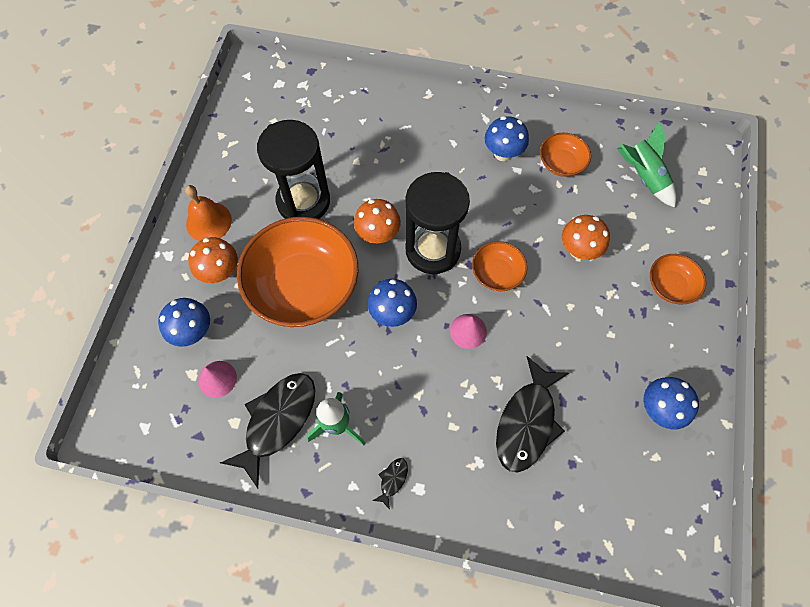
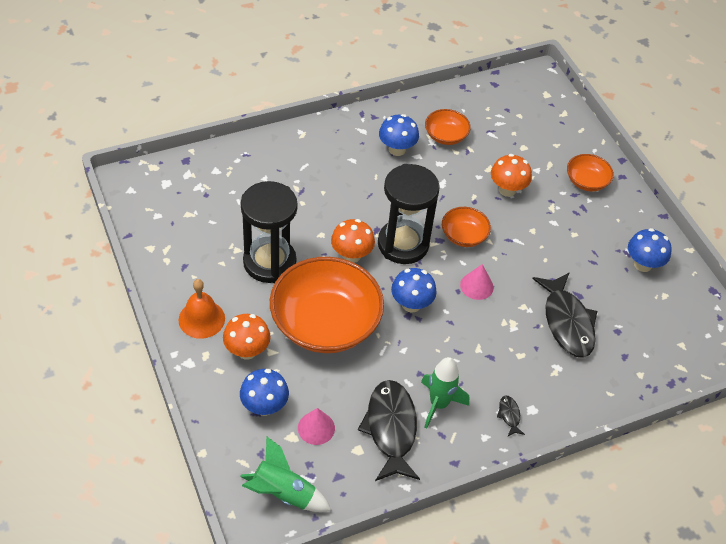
camera: 40 degrees left, 15 degrees down
green rocket [617,121,676,208] -> green rocket moved to [240,436,332,512]

